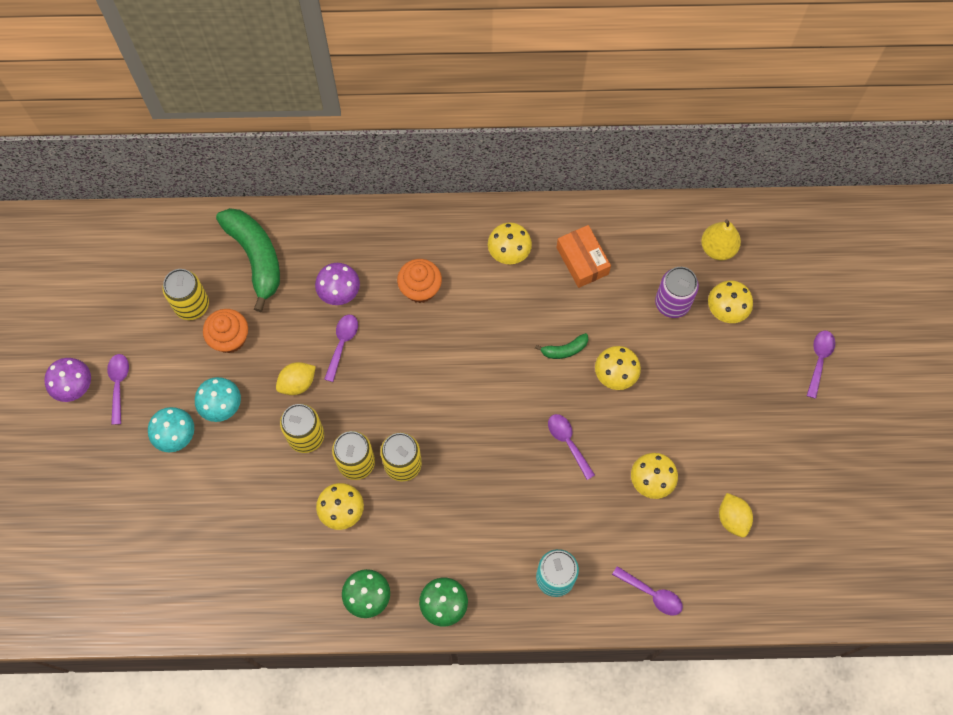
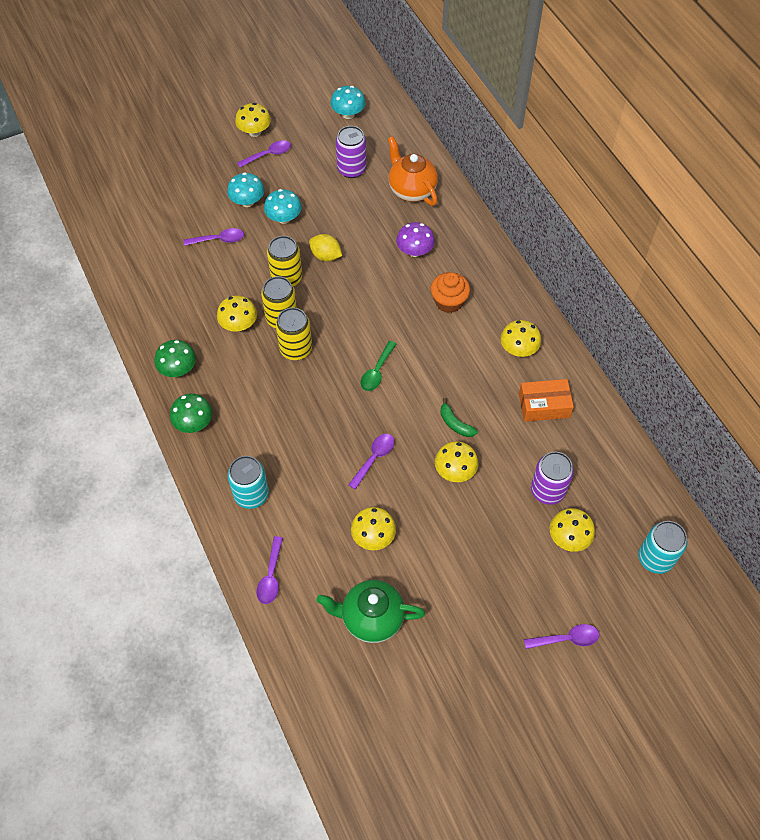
camera: 65 degrees right, 10 degrees down
purple mushroom [44,358,91,402] -> yellow mushroom [235,103,271,137]
yellow can [163,269,209,320] -> purple can [336,126,367,178]
orange cupcake [203,309,248,353] -> none
green banana [216,208,280,312] -> orange teapot [388,136,438,206]
purple spoon [324,315,358,382] -> purple spoon moved to [184,228,244,246]
orange box [556,225,611,288] -> orange box turned 45 degrees clockwise [519,379,574,422]
yellow pear [701,219,741,260] -> none
yellow lemon [719,493,753,537] -> green teapot [316,580,425,643]
none -> turquoise mushroom [330,86,366,119]
none -> green spoon [360,341,396,391]
none -> turquoise can [638,521,687,574]

